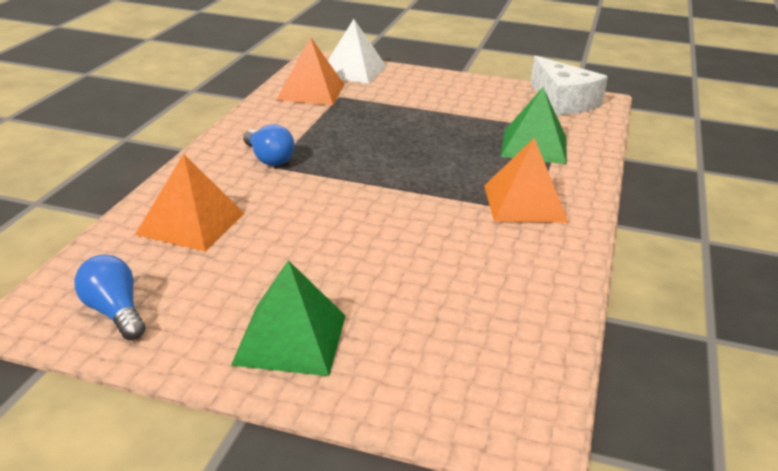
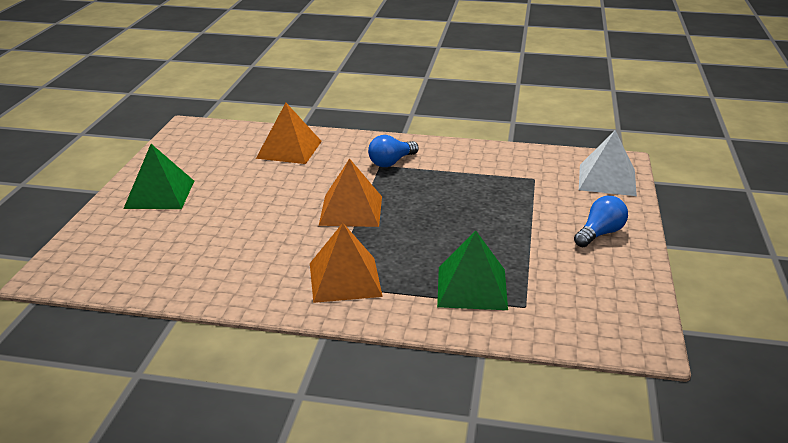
camera: 85 degrees right, 0 degrees up
blue light bulb [74,254,146,340] -> blue light bulb moved to [574,196,628,247]
orange pyramid [277,37,344,105] -> orange pyramid moved to [319,158,382,227]
white cheese [530,56,608,115] -> none

